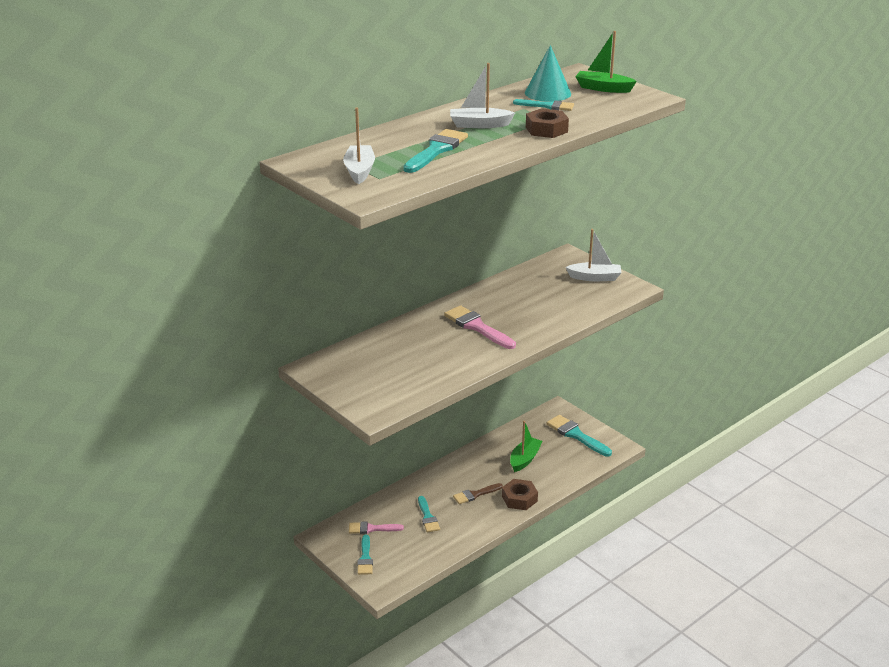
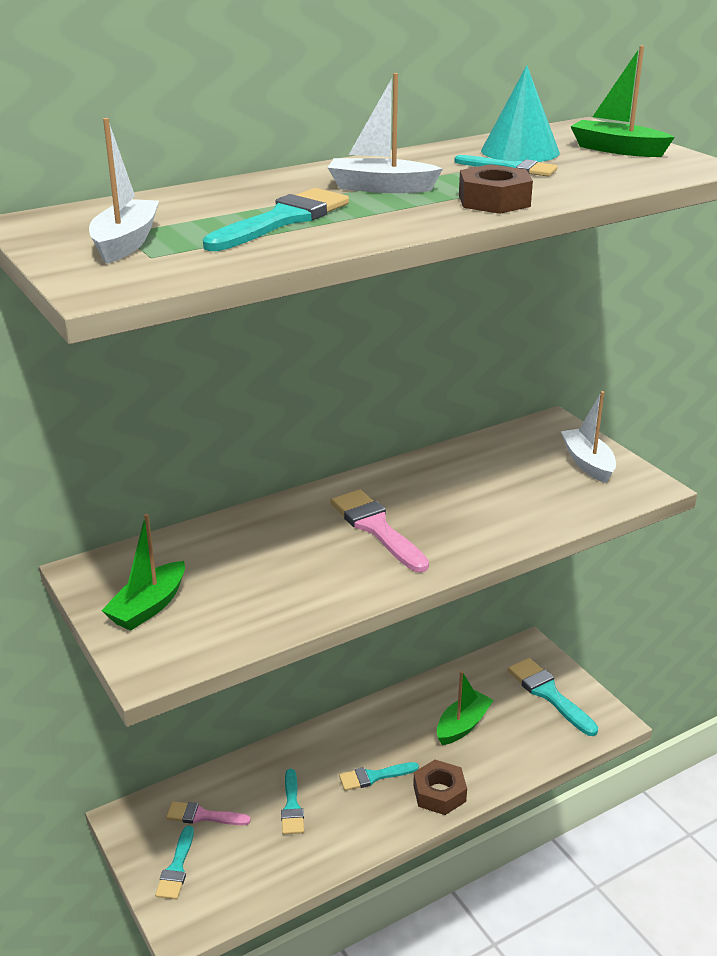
camera: 10 degrees right, 0 degrees up
brown brush [453,483,503,504] -> turquoise brush [339,762,419,791]
white boat [566,229,622,281] -> white boat turned 120 degrees counterclockwise [561,391,616,483]
none -> green boat [101,514,185,631]

